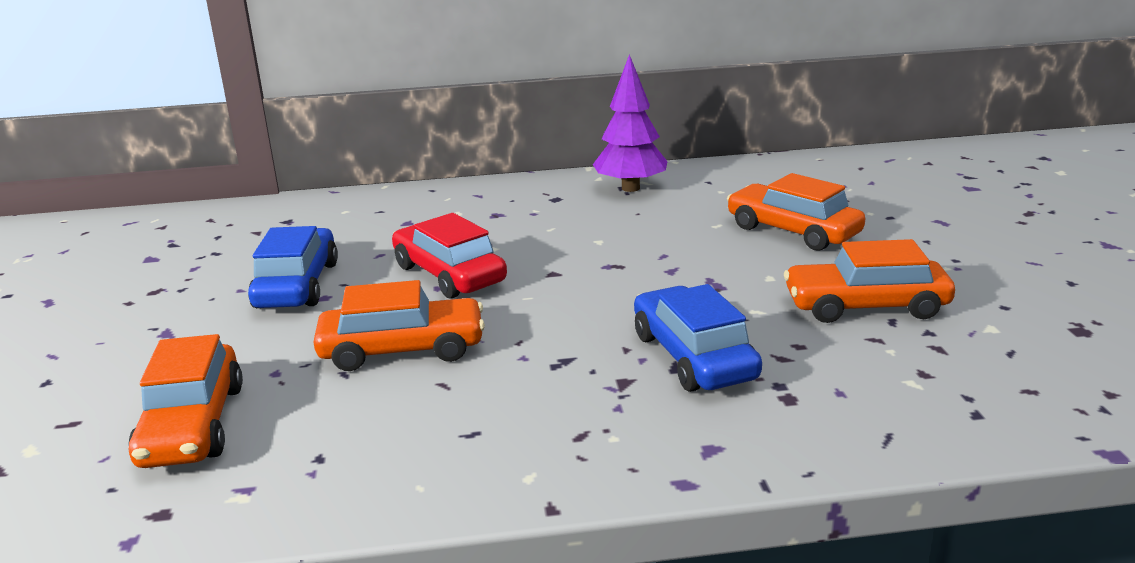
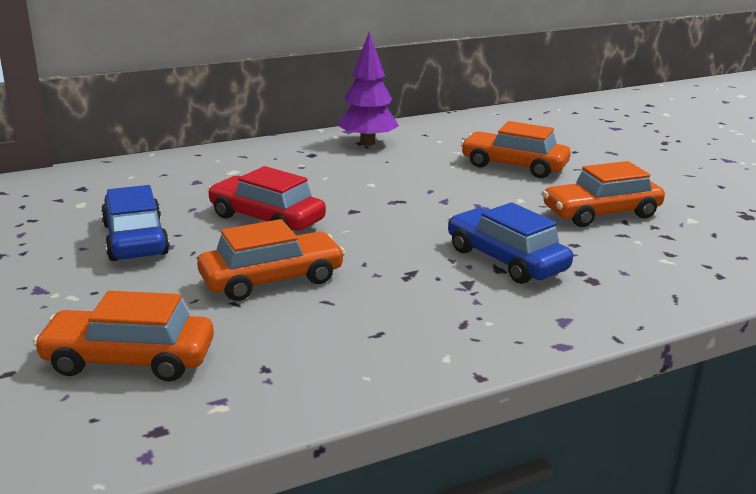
camera: 20 degrees left, 0 degrees up
orange car [128,334,243,468] -> orange car turned 120 degrees clockwise [33,291,214,382]

